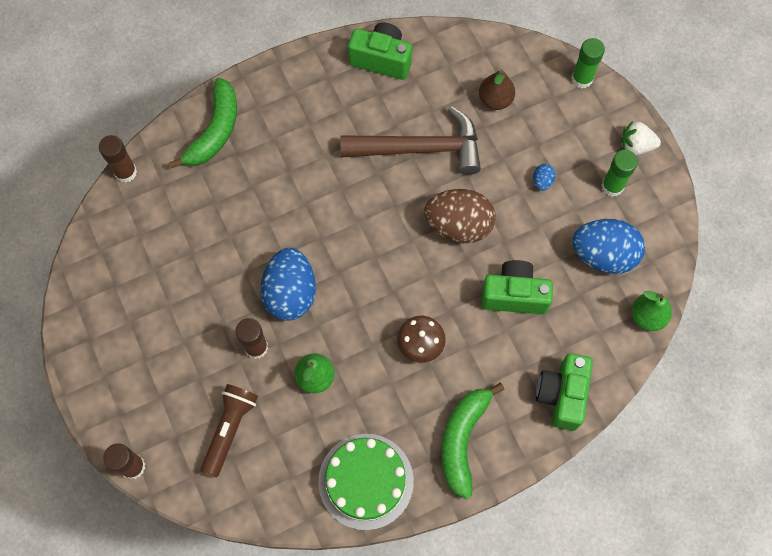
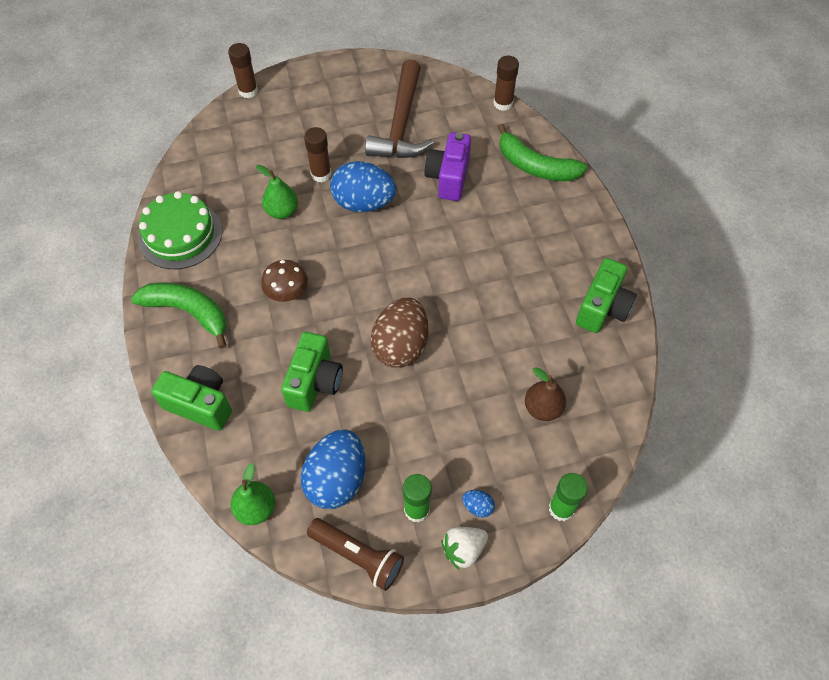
camera: 100 degrees right, 10 degrees down
brown flashlight [201,384,258,477] -> brown flashlight moved to [307,518,404,591]
brown hammer [340,106,481,175] -> brown hammer moved to [365,59,434,158]
blue egg [533,164,555,191] -> blue egg moved to [462,490,495,517]
white strawberry [620,121,661,155] -> white strawberry turned 135 degrees counterclockwise [441,527,488,570]
none -> purple camera [424,132,471,201]

